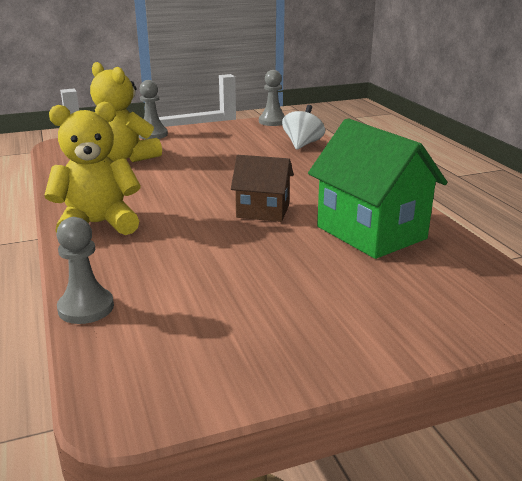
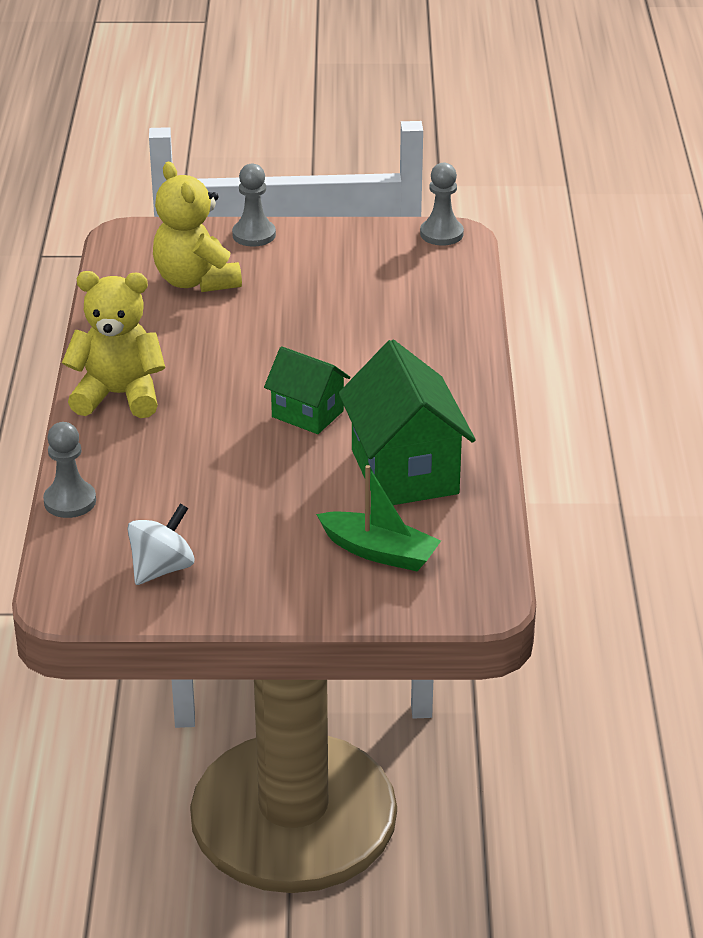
camera: 20 degrees right, 10 degrees up
brown house [231,155,294,222] -> green house [264,346,350,434]
white spinning top [282,105,325,150] -> white spinning top moved to [127,504,195,585]
none -> green boat [316,465,441,571]

